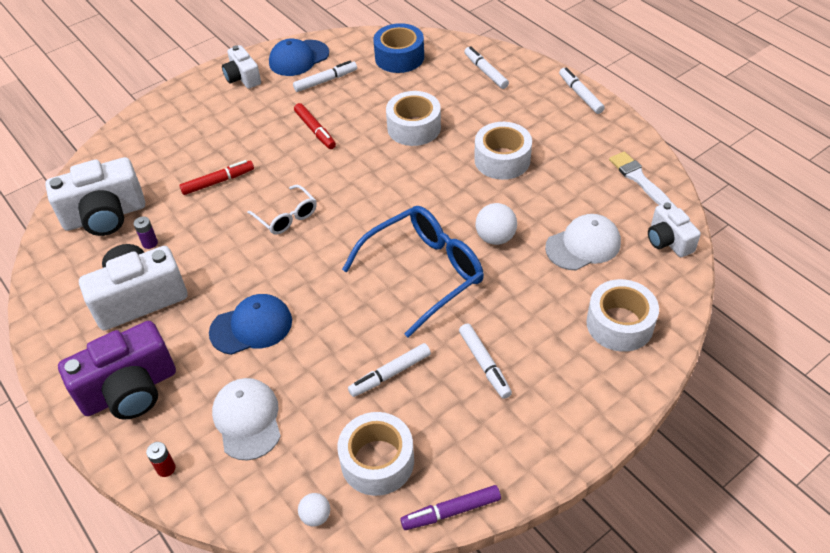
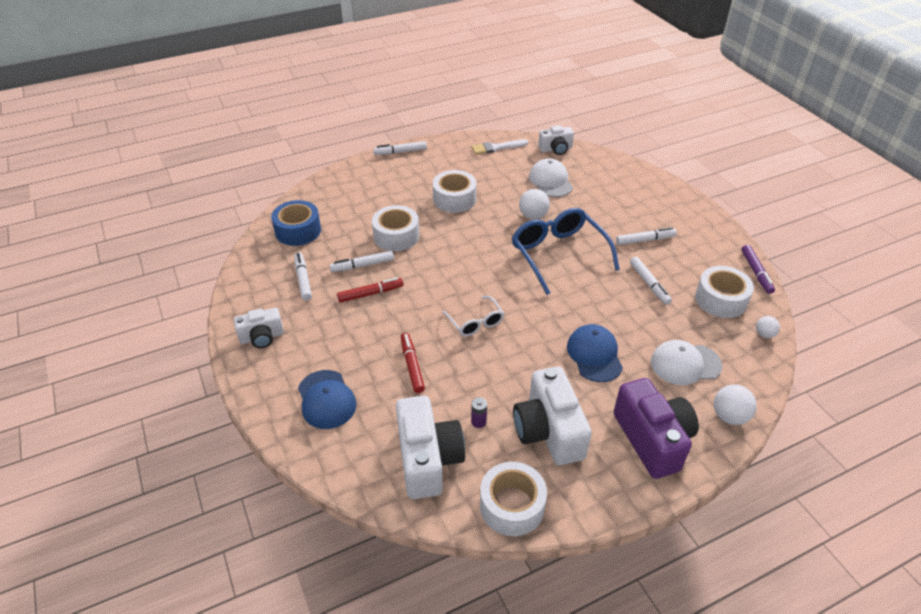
camera: 80 degrees left, 5 degrees down
red battery [146,442,176,477] -> white ball [714,384,757,425]
white glasses [247,185,317,235] -> white glasses turned 90 degrees clockwise [442,296,504,337]
blue cap [269,39,329,76] -> blue cap moved to [298,370,357,429]
white marker [464,46,509,89] -> white marker moved to [330,251,394,272]
white tape [586,279,659,352] -> white tape moved to [480,462,547,536]

